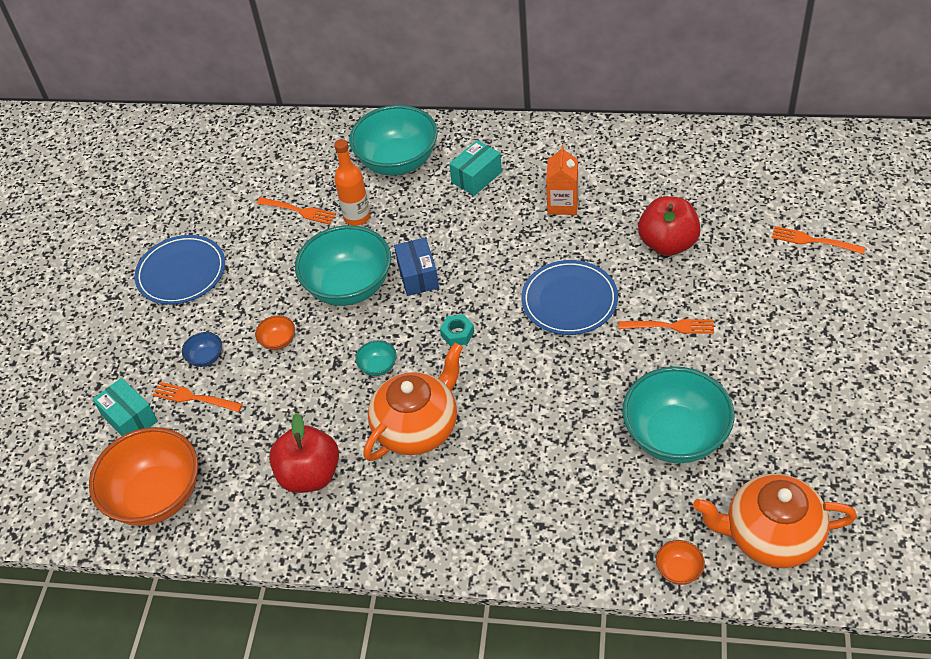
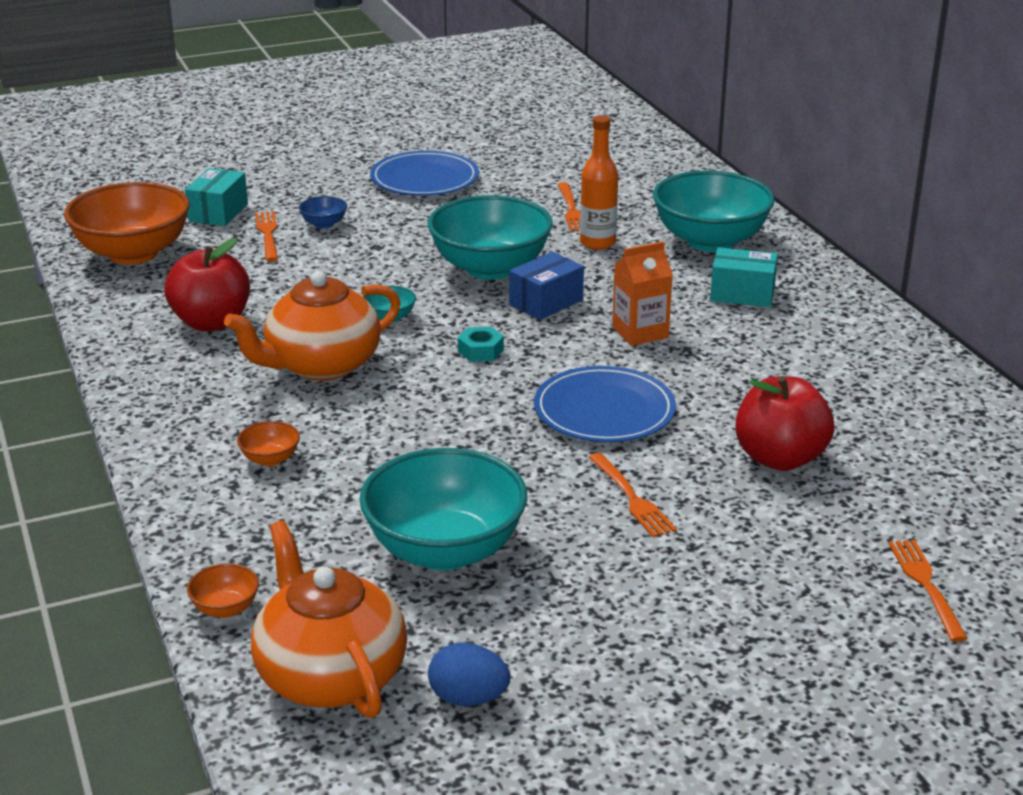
camera: 55 degrees right, 20 degrees down
orange bowl [255,316,295,350] -> orange bowl moved to [237,421,300,466]
orange teapot [363,343,463,461] -> orange teapot turned 135 degrees clockwise [224,271,400,381]
orange carton [546,145,578,215] -> orange carton moved to [612,241,673,346]
none -> blue egg [428,643,510,706]

